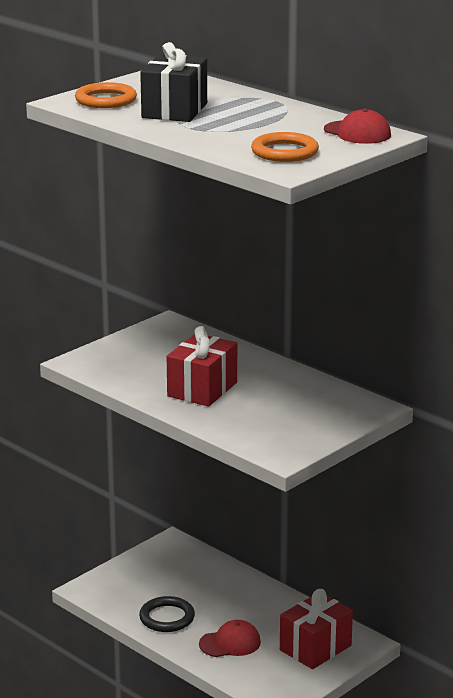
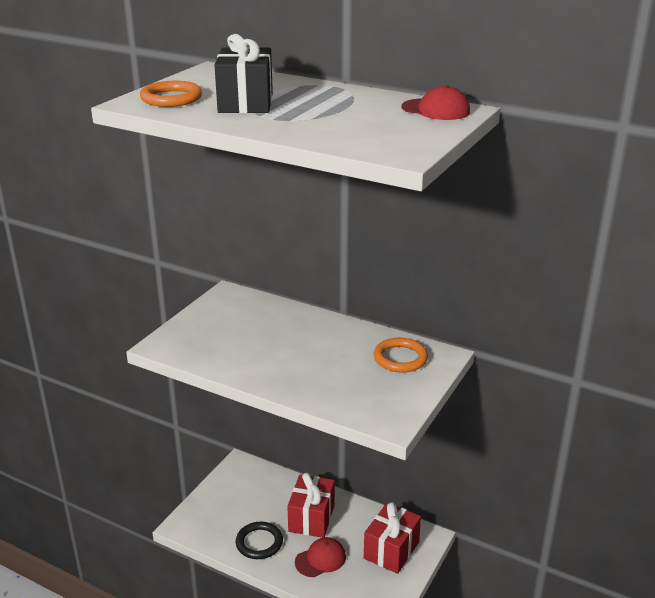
camera: 15 degrees left, 5 degrees up
red gift [167,326,237,407] -> red gift moved to [287,473,335,538]
orange ring [251,132,319,162] -> orange ring moved to [374,338,428,373]

